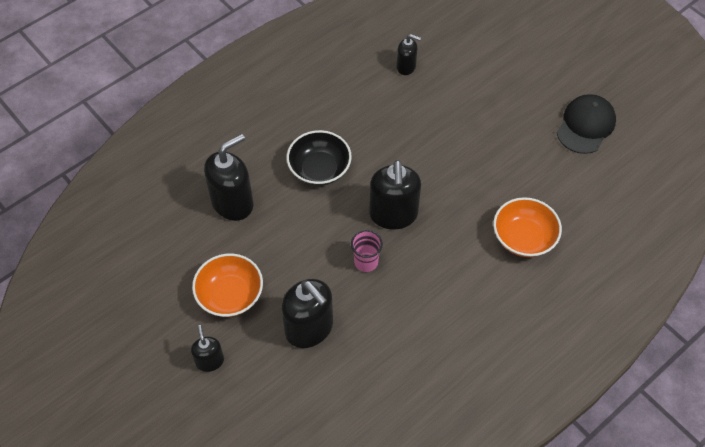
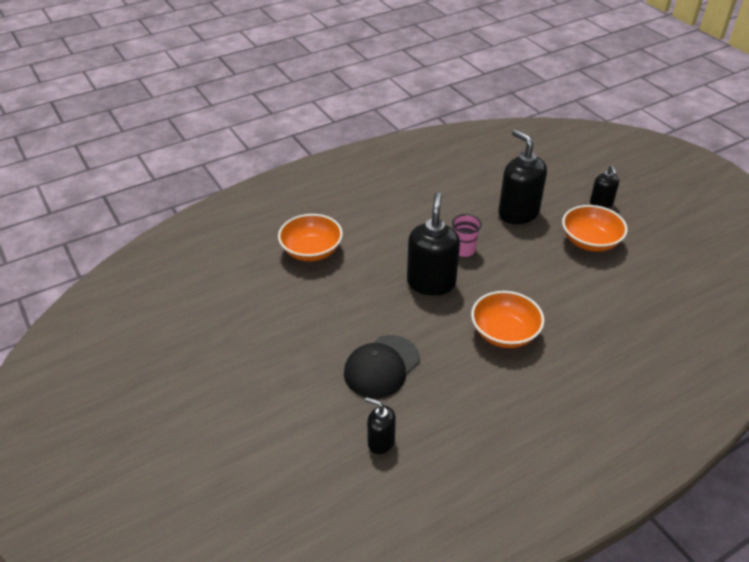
camera: 170 degrees left, 15 degrees down
black soap dispenser [204,134,253,221] -> none
black bowl [287,130,352,186] -> orange bowl [471,291,544,348]
black cap [557,94,616,154] -> black cap moved to [344,335,420,398]

